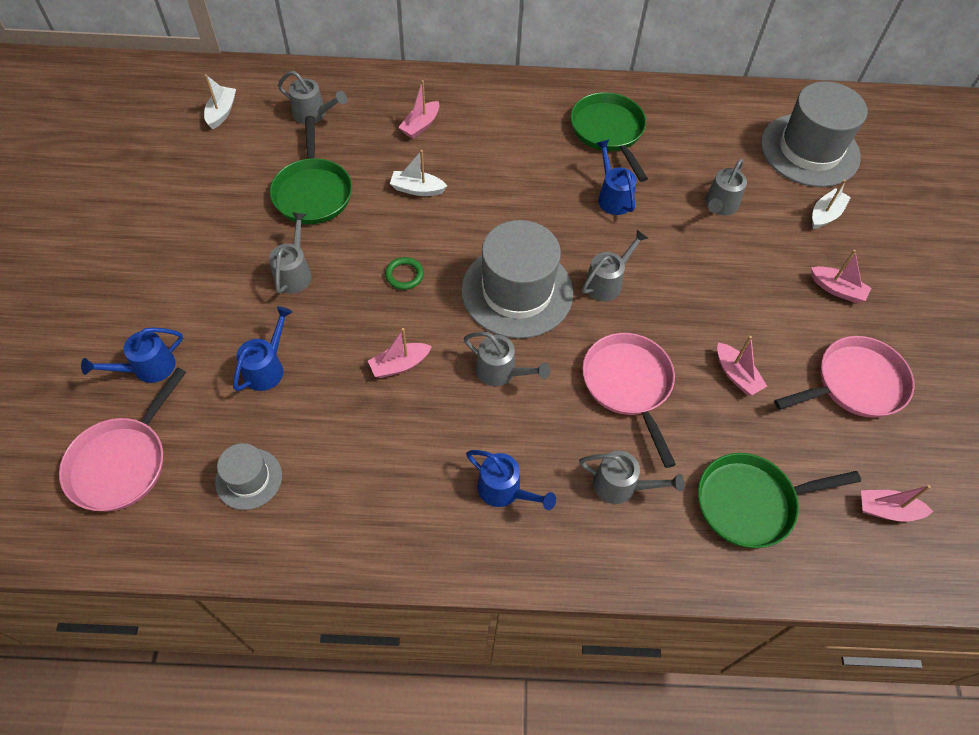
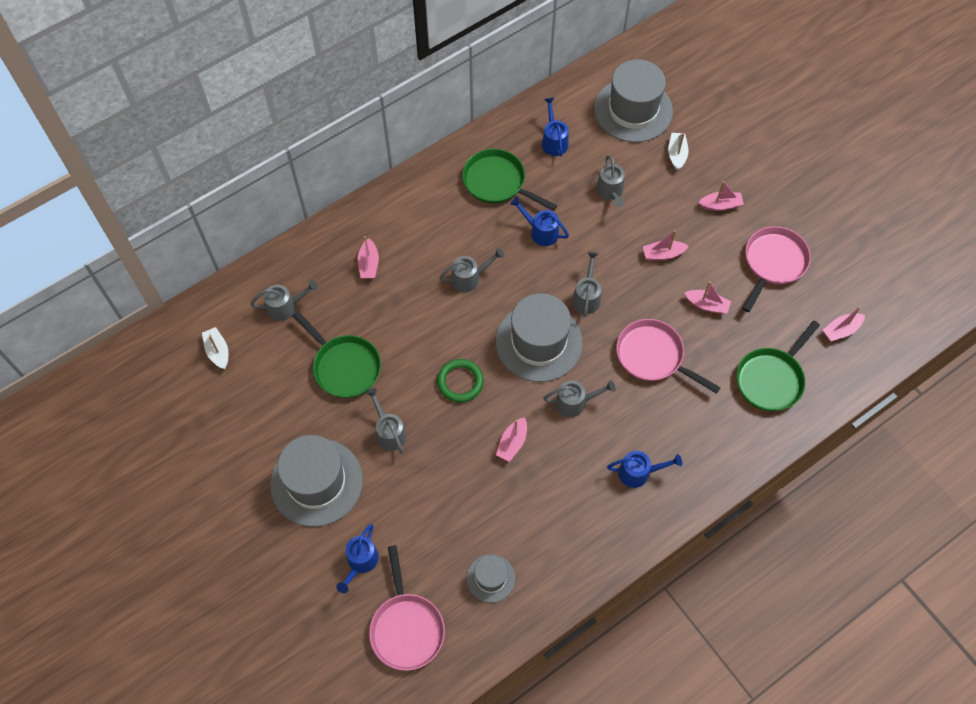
camera: 35 degrees left, 5 degrees up
blue watering can [233,306,292,391] -> blue watering can moved to [542,98,568,156]
green ring [385,257,424,290] -> green ring [437,359,484,402], size x1.52
white boat [390,150,447,196] -> none
grey watering can [579,451,684,504] -> grey watering can moved to [439,248,504,292]
none -> grey hat [270,435,363,527]
none -> pink boat [643,230,689,260]

